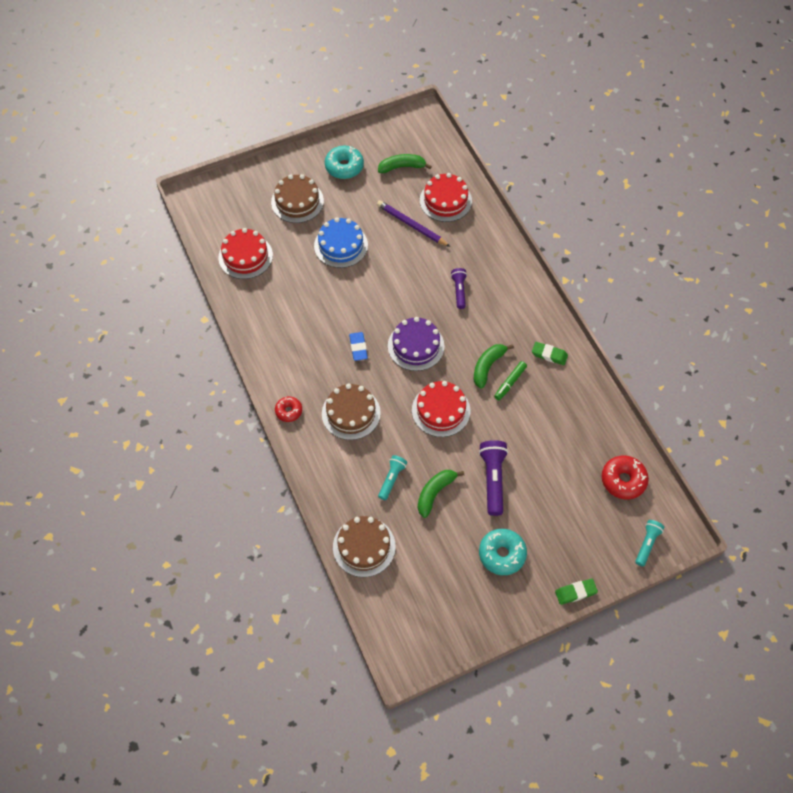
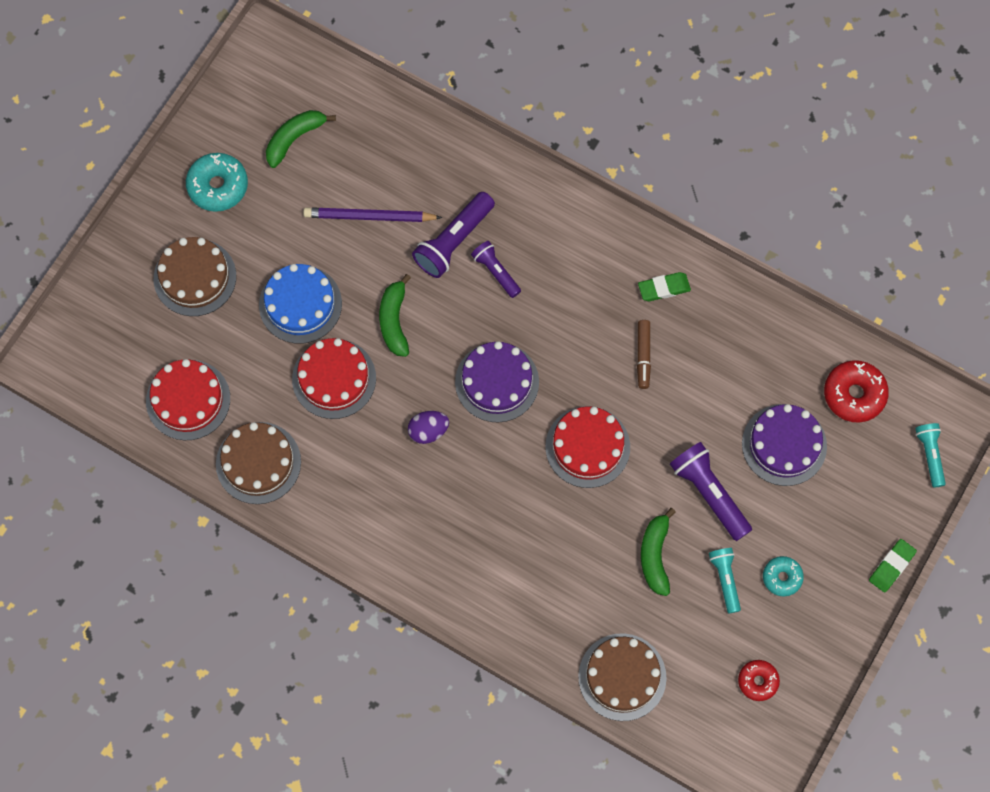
camera: 35 degrees left, 10 degrees up
red donut [275,396,302,422] -> red donut moved to [738,660,780,701]
brown cake [322,383,381,440] -> brown cake moved to [216,422,301,504]
blue eraser [349,332,368,361] -> purple egg [408,411,449,444]
turquoise flashlight [378,455,407,500] -> turquoise flashlight moved to [709,548,741,614]
red cake [420,173,472,222] -> red cake moved to [292,338,376,419]
green banana [474,344,514,389] -> green banana moved to [379,274,411,357]
turquoise donut [479,529,527,575] -> turquoise donut [763,556,804,597], size x0.62
green marker [494,361,527,400] -> brown marker [637,320,651,389]
none -> purple flashlight [412,192,495,278]
none -> purple cake [742,404,827,486]

